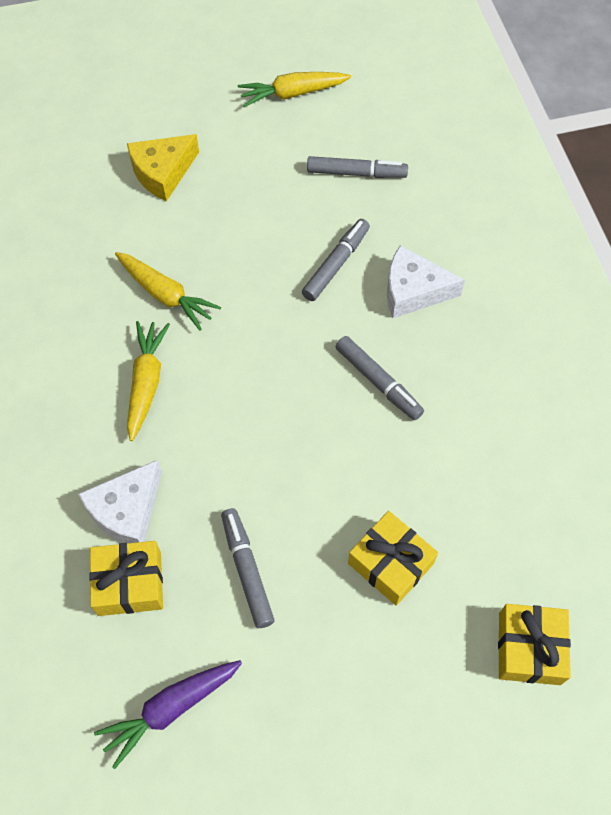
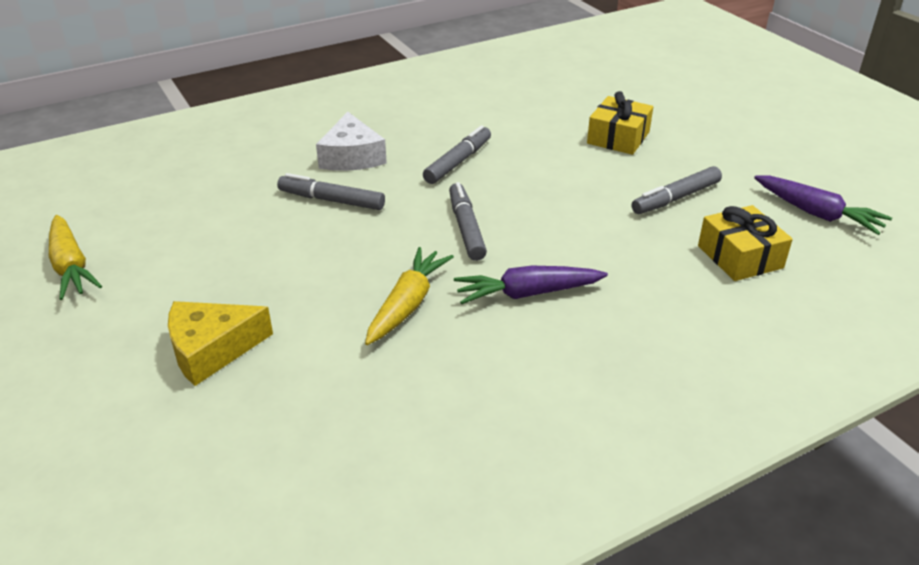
camera: 105 degrees left, 25 degrees down
white cheese [78,460,162,543] -> none
yellow cheese [127,134,199,201] -> yellow cheese turned 120 degrees clockwise [168,301,273,386]
yellow carrot [127,321,170,441] -> purple carrot [454,266,608,304]
grey marker [307,156,408,178] -> grey marker moved to [449,182,487,261]
yellow gift [498,604,571,685] -> none

